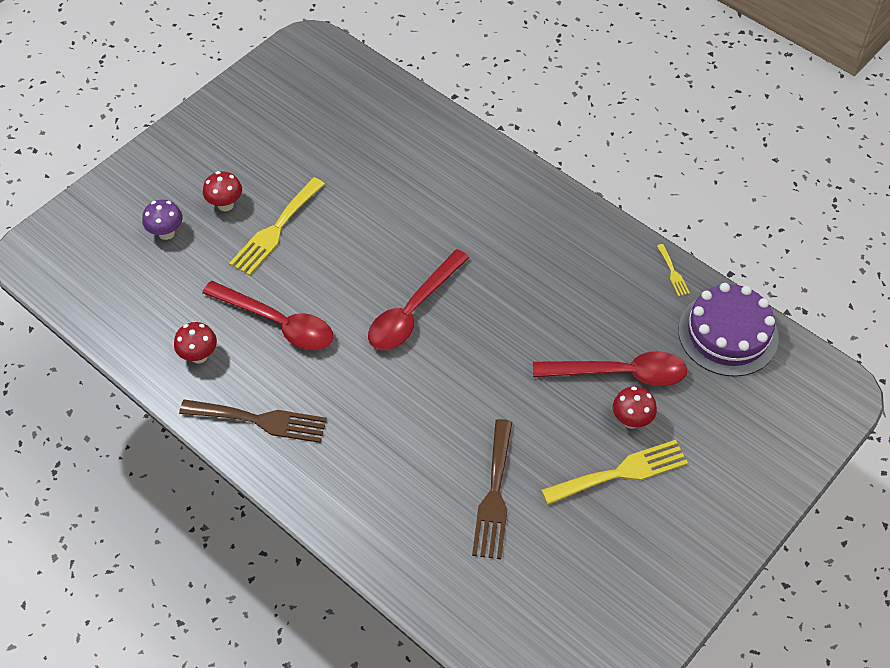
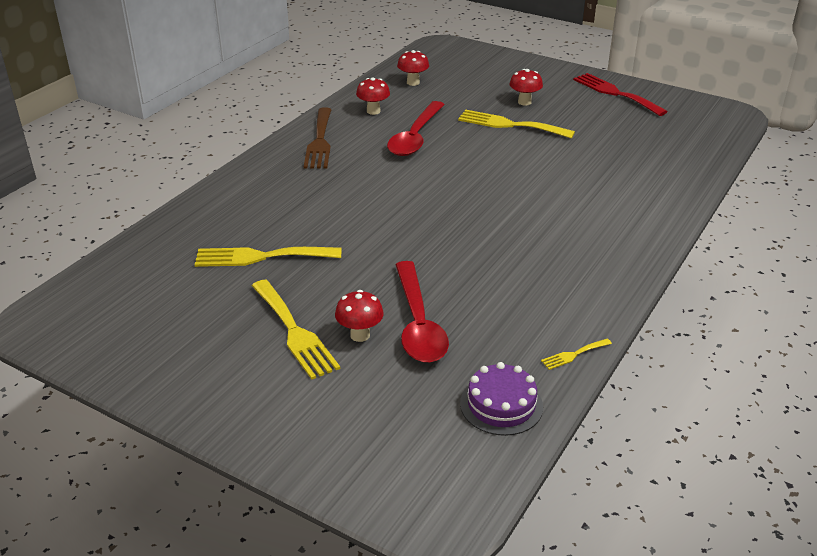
camera: 80 degrees right, 20 degrees down
purple mushroom [142,200,183,240] -> none
red spoon [368,249,469,350] -> none
brown fork [472,419,512,559] -> yellow fork [195,247,342,267]
purple cake [678,283,779,377] -> purple cake [460,362,543,436], size x0.66
none -> red mushroom [397,50,429,86]
none -> red fork [573,73,668,116]

